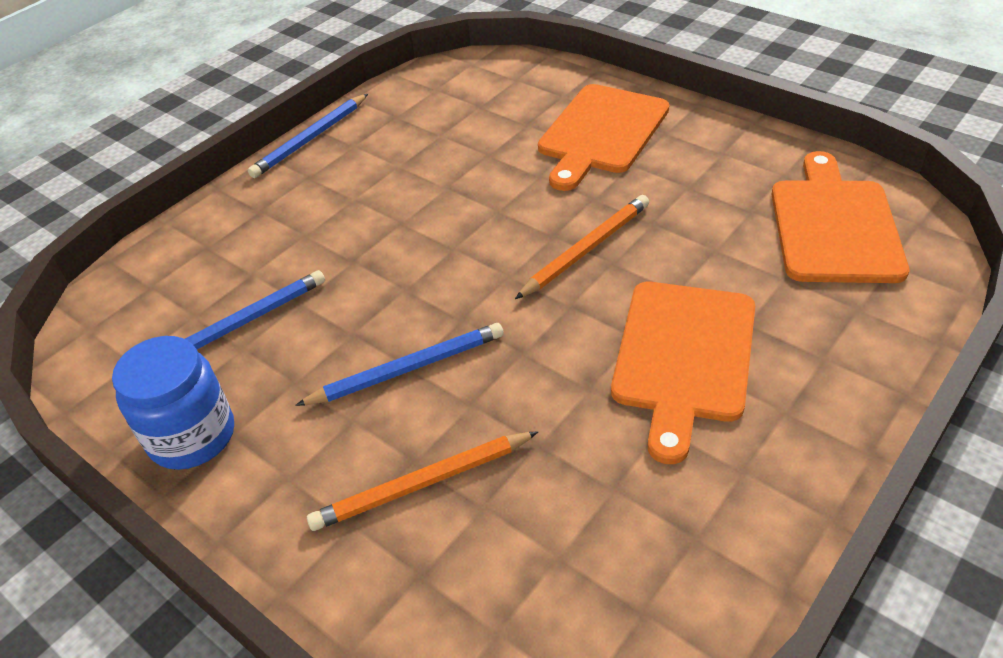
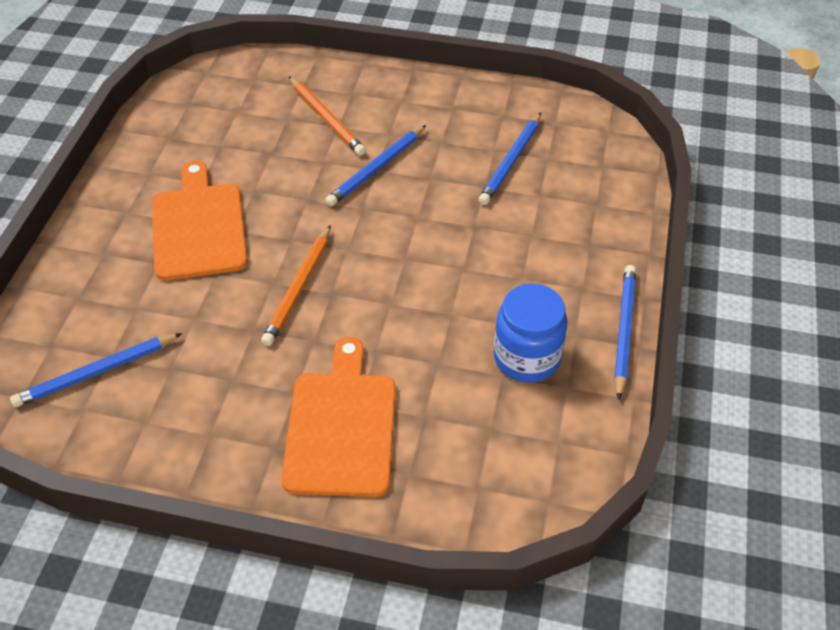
camera: 150 degrees right, 5 degrees up
blue jar [112,336,234,470] -> blue jar moved to [494,284,567,383]
orange pencil [307,431,538,531] -> orange pencil turned 105 degrees clockwise [289,76,366,156]
orange cutting board [771,151,909,283] -> blue pencil [10,333,182,407]

